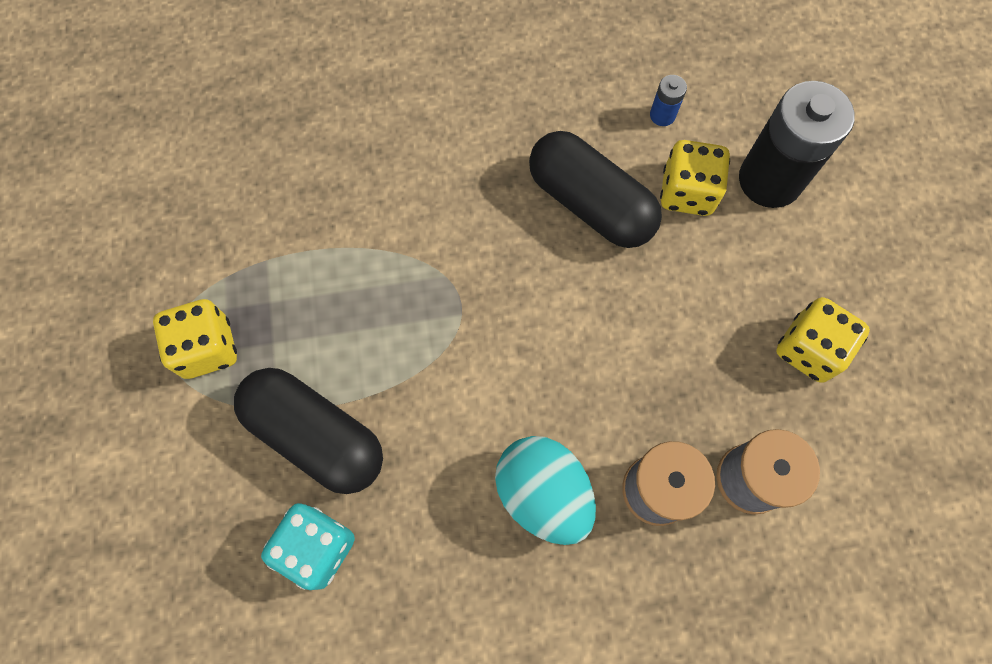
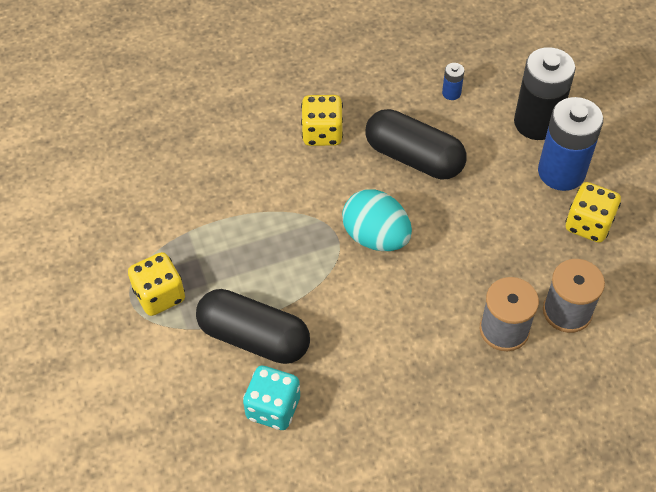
camera: 10 degrees left, 15 degrees down
turquoise egg [495,436,596,545] -> turquoise egg moved to [342,189,412,251]
yellow dice [660,140,730,216] -> yellow dice moved to [301,95,343,146]
none -> blue battery [538,97,603,191]

